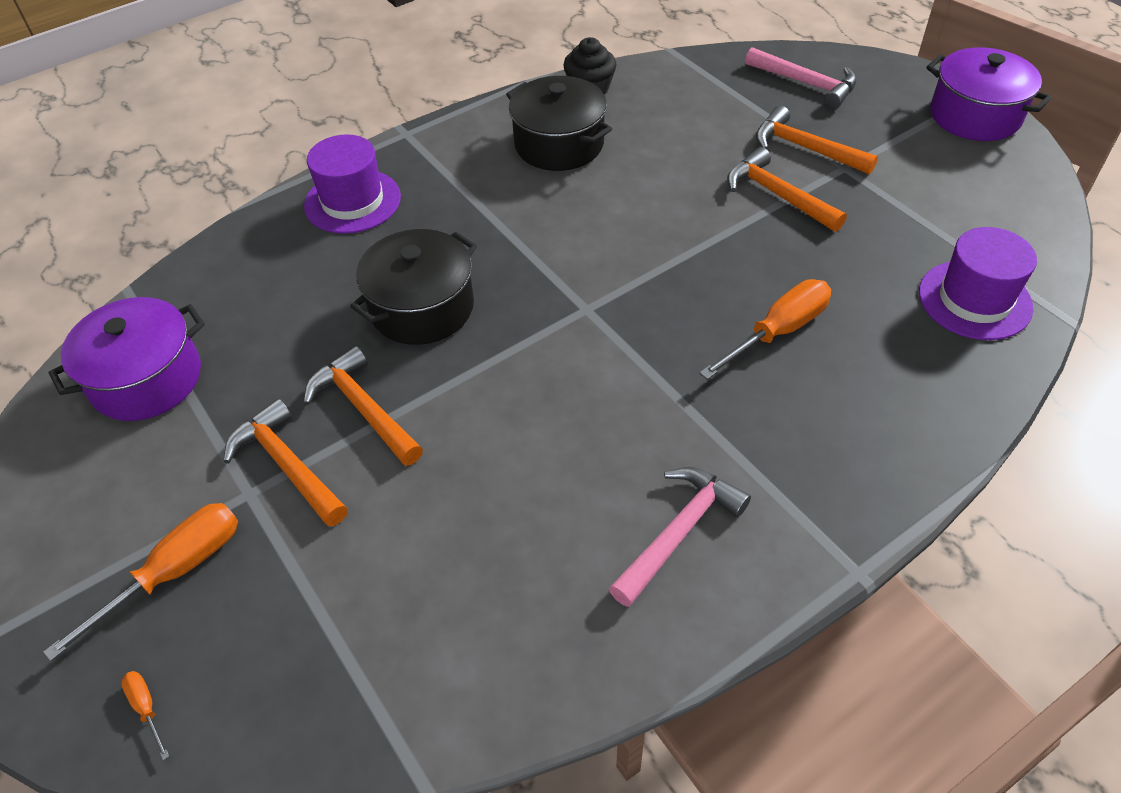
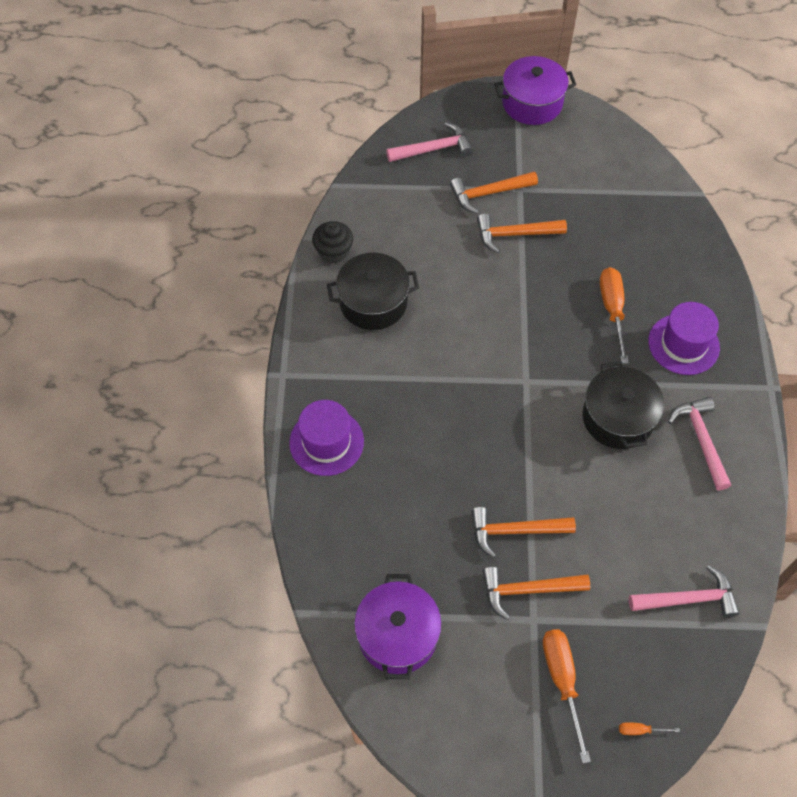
camera: 55 degrees left, 10 degrees up
black pot [350,229,477,345] -> black pot moved to [582,361,664,449]
purple hat [919,227,1037,340] -> purple hat moved to [648,302,720,375]
none -> pink hammer [629,565,740,618]

